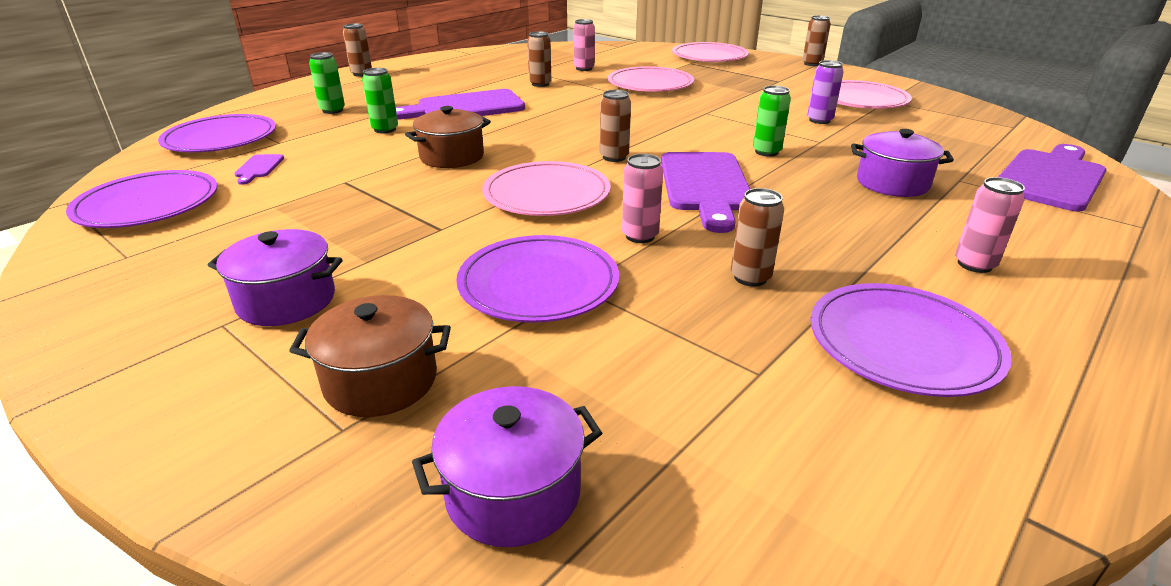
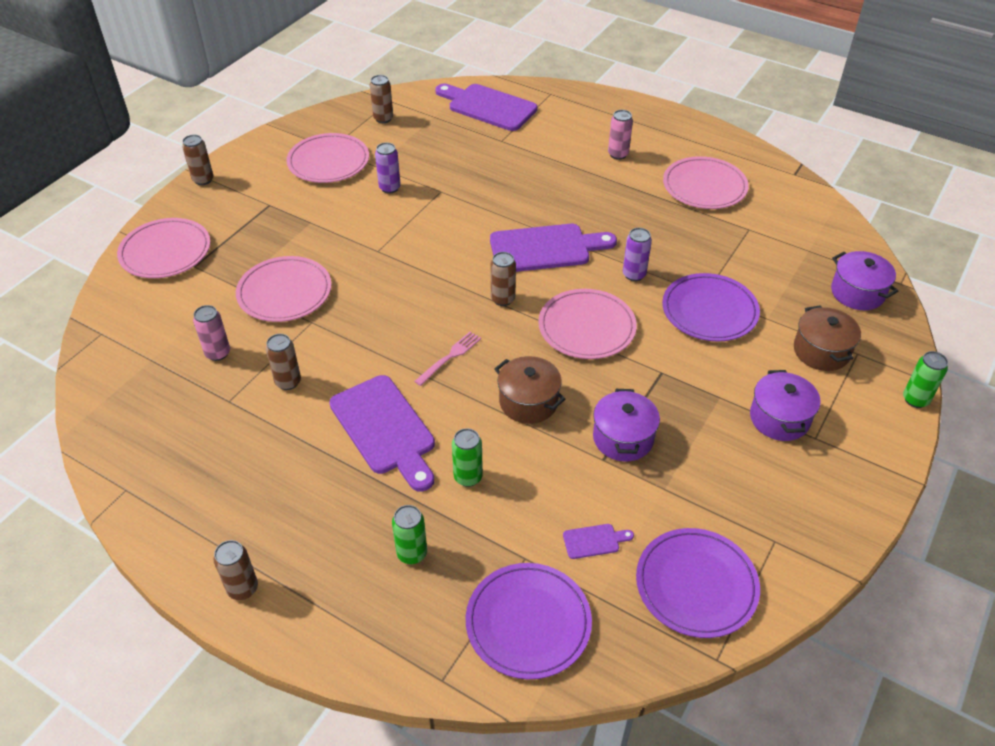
camera: 100 degrees left, 15 degrees up
pink can [622,154,663,243] -> purple can [623,228,652,281]
brown can [731,188,784,287] -> brown can moved to [370,75,393,123]
green can [753,86,791,157] -> green can moved to [903,351,948,408]
purple plate [811,283,1012,397] -> pink plate [663,156,749,209]
purple pot [851,129,954,197] -> purple pot moved to [593,389,660,462]
none -> pink fork [414,331,481,386]

